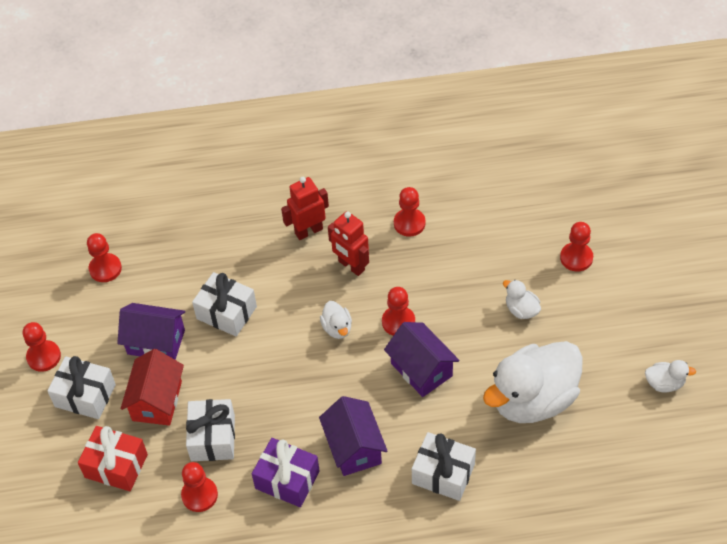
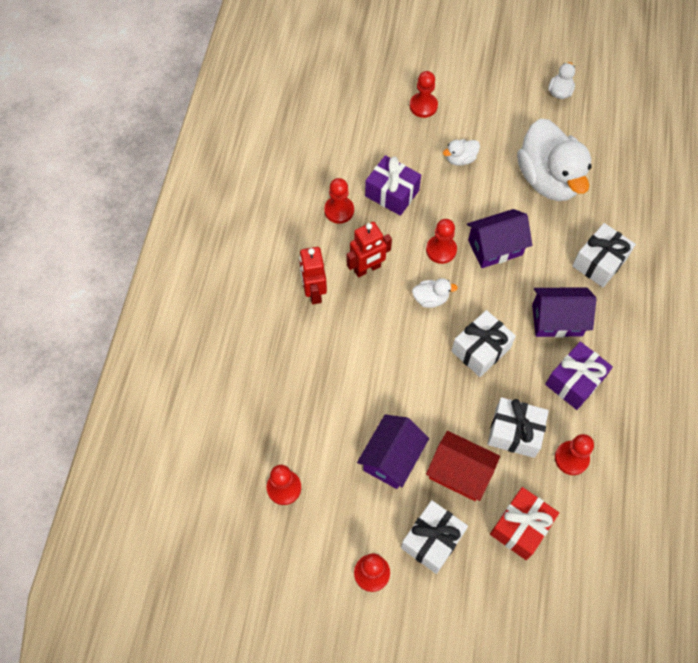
camera: 75 degrees left, 10 degrees up
white gift [192,272,257,337] -> white gift moved to [451,310,516,377]
none -> purple gift [365,155,421,216]

